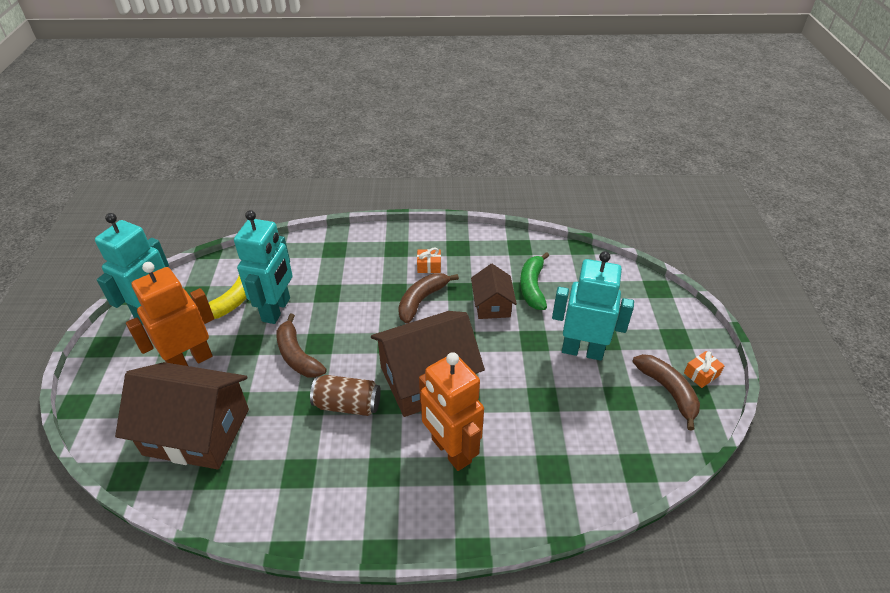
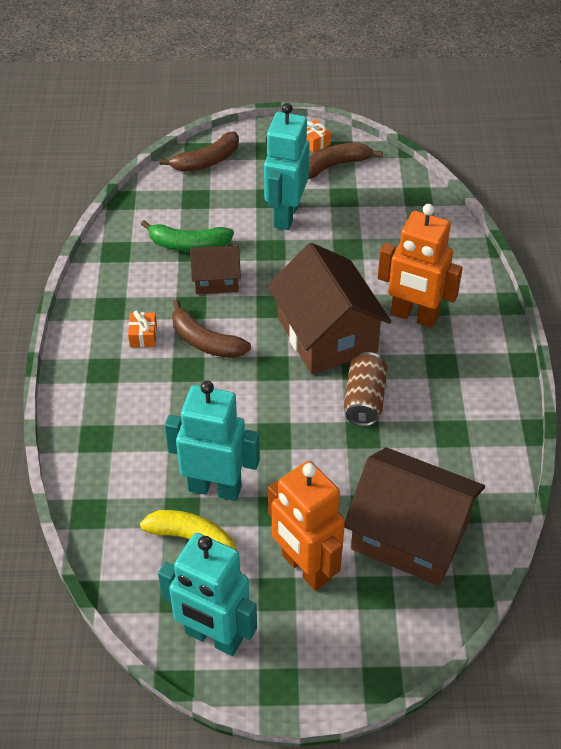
camera: 90 degrees left, 5 degrees up
brown house [115,362,249,469] -> brown house turned 75 degrees counterclockwise [344,447,485,586]
brown banana [276,314,327,378] -> brown banana moved to [159,131,239,172]
orange robot [419,352,484,471] -> orange robot turned 60 degrees clockwise [378,204,463,328]

